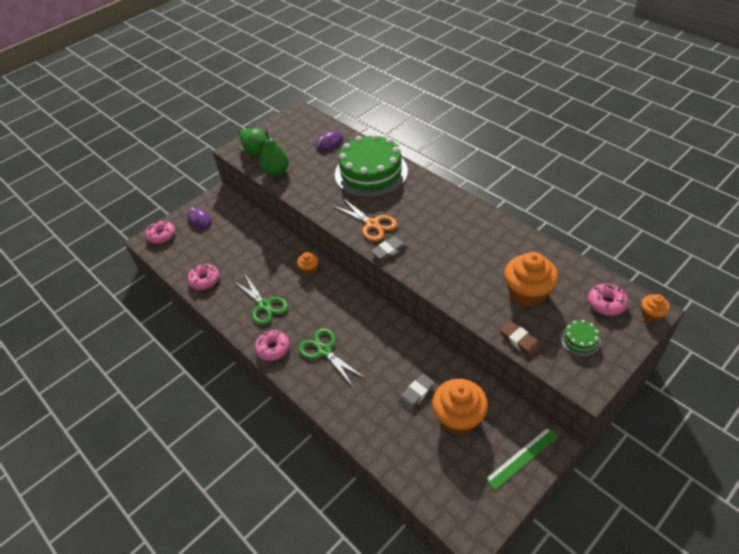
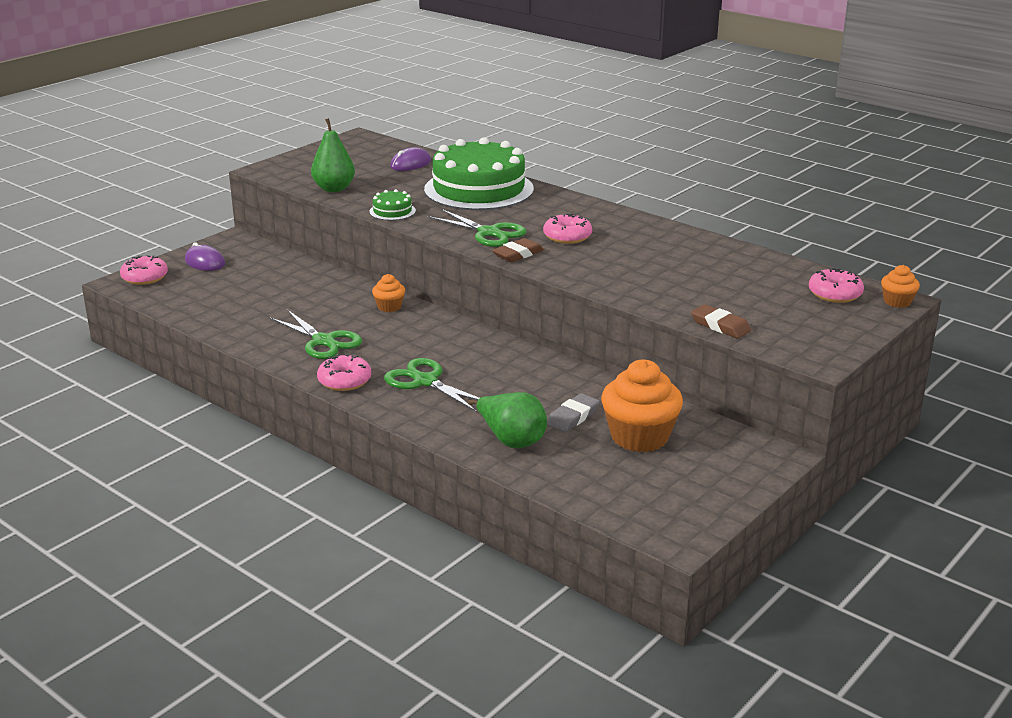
camera: 10 degrees left, 20 degrees down
pink donut [187,264,219,290] -> pink donut moved to [543,213,592,244]
green pear [237,129,267,156] -> green pear moved to [468,392,547,448]
orange scissors [334,198,397,241] -> green scissors [427,209,527,247]
grey eraser [371,236,407,260] -> brown eraser [492,238,544,262]
green ruler [485,427,558,490] -> none
orange cupcake [504,252,558,307] -> none
green cake [560,320,601,357] -> green cake moved to [369,189,416,220]

